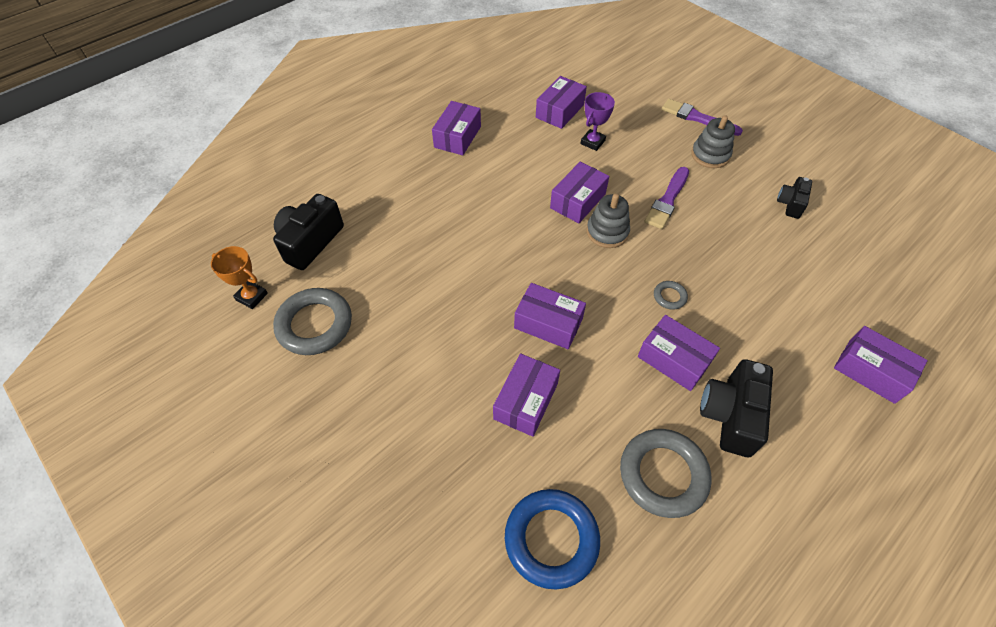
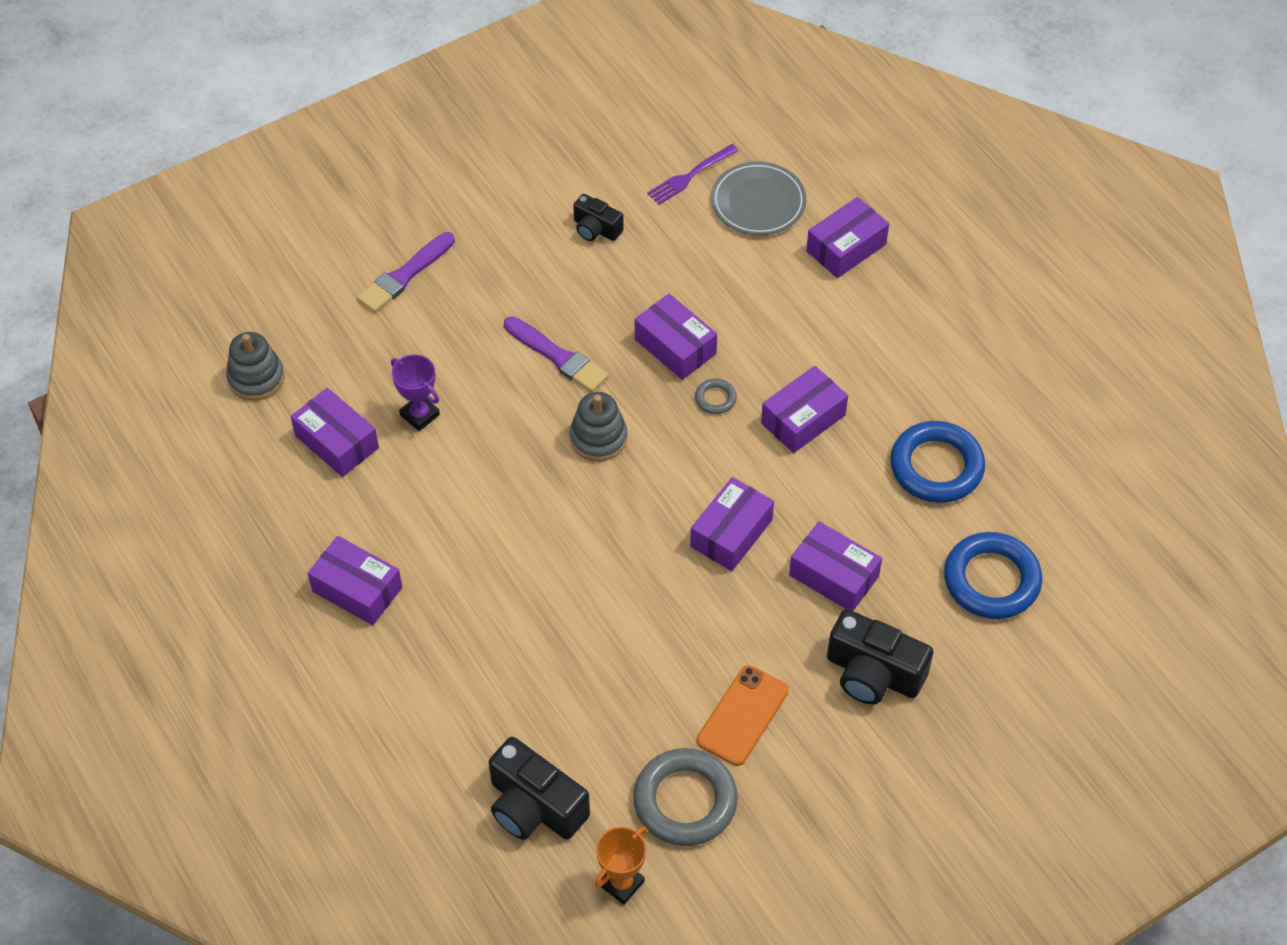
camera: 80 degrees left, 0 degrees up
purple box [550,162,609,223] -> purple box moved to [635,294,717,380]
grey ring [620,429,712,518] -> blue ring [890,421,985,503]
grey stacking toy [691,115,735,168] -> grey stacking toy moved to [226,332,285,401]
black camera [700,359,773,457] -> black camera moved to [827,609,933,704]
none -> purple fork [647,144,739,205]
none -> orange phone [697,665,789,766]
none -> grey plate [711,162,806,235]

